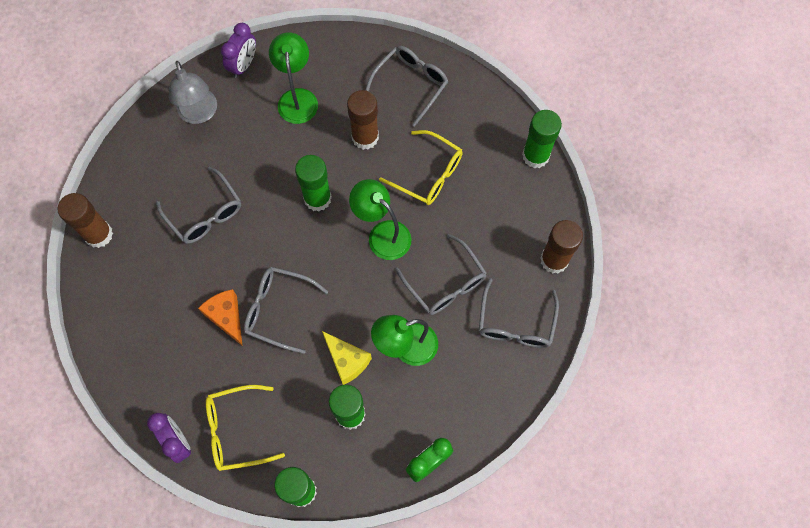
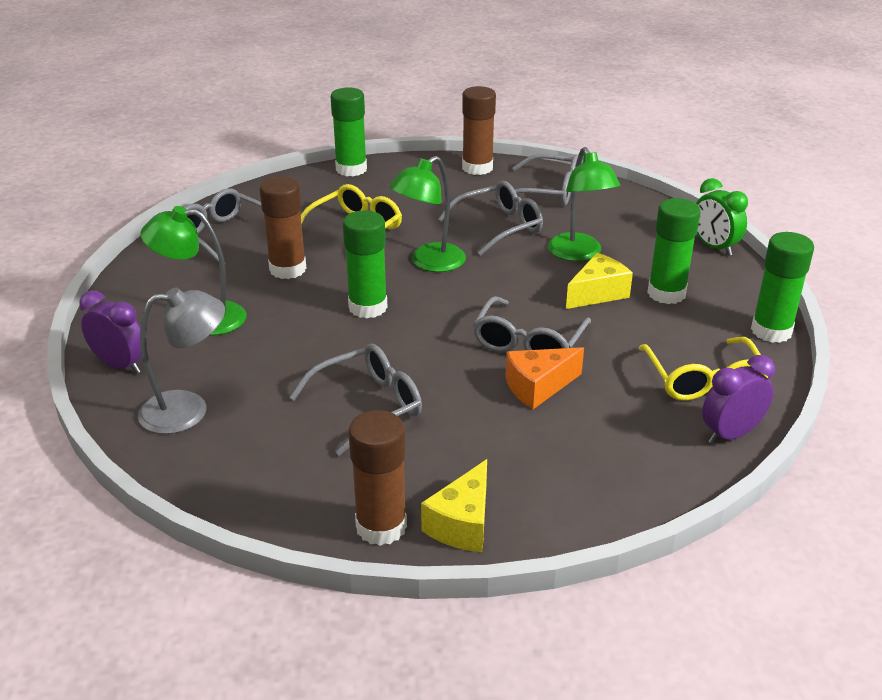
camera: 85 degrees left, 35 degrees down
none -> yellow cheese [421,459,487,552]

